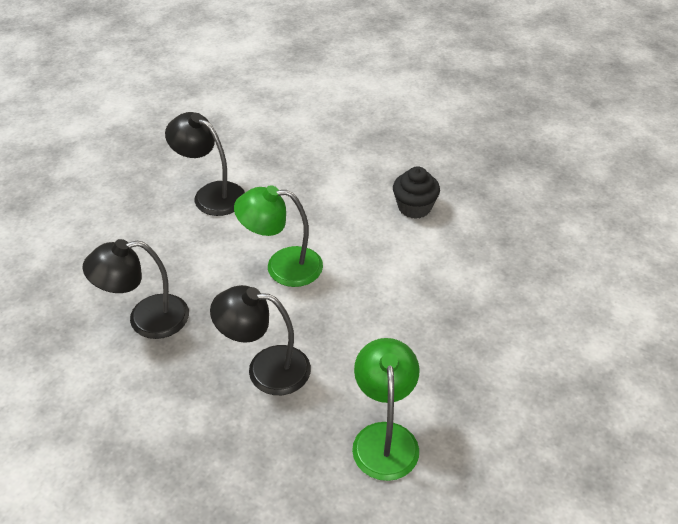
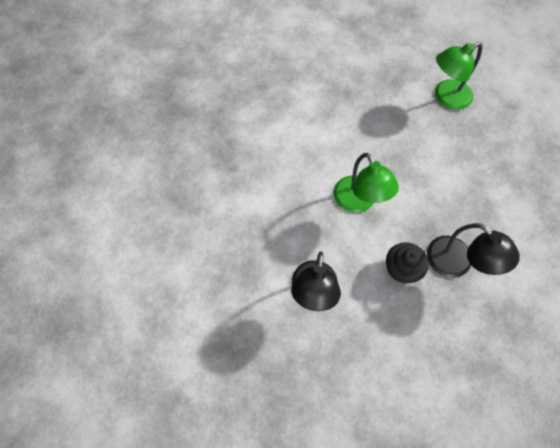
camera: 115 degrees left, 20 degrees up
black lamp [210,285,311,395] -> none
black cupcake [393,166,440,219] -> black cupcake moved to [386,242,429,283]

